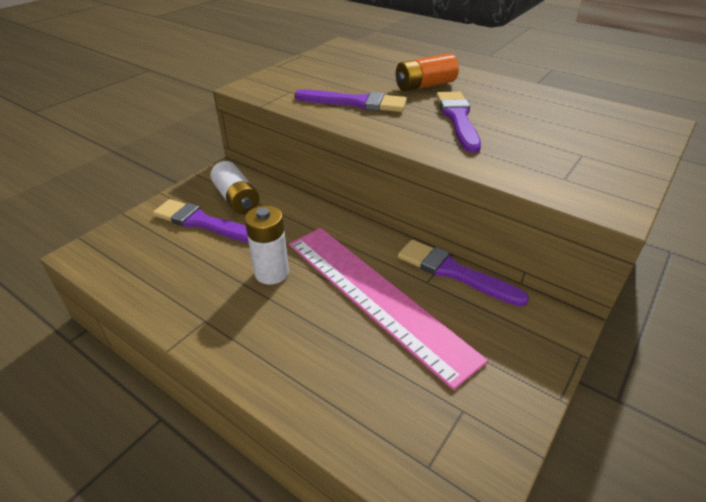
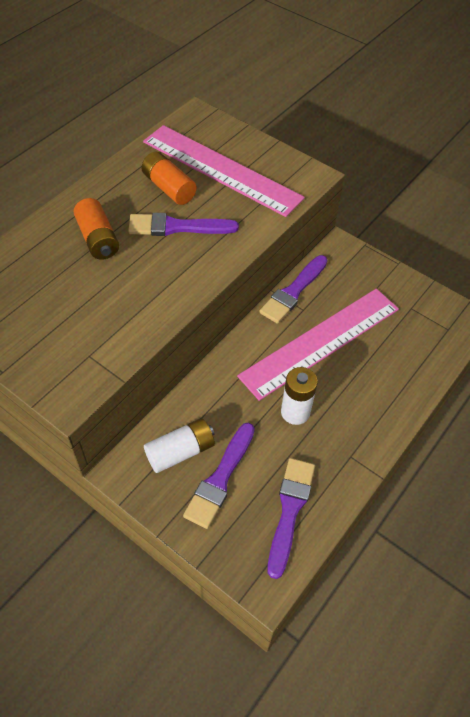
camera: 90 degrees left, 15 degrees up
purple brush [295,90,407,112] -> purple brush moved to [268,458,315,579]
none -> orange battery [141,152,197,205]
none -> pink ruler [143,125,305,217]

